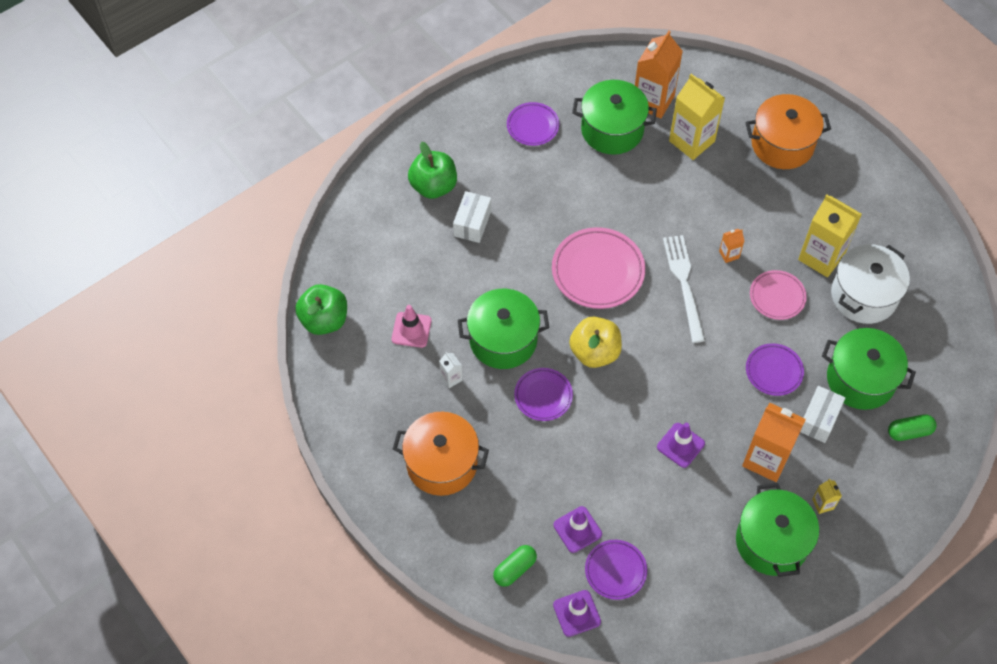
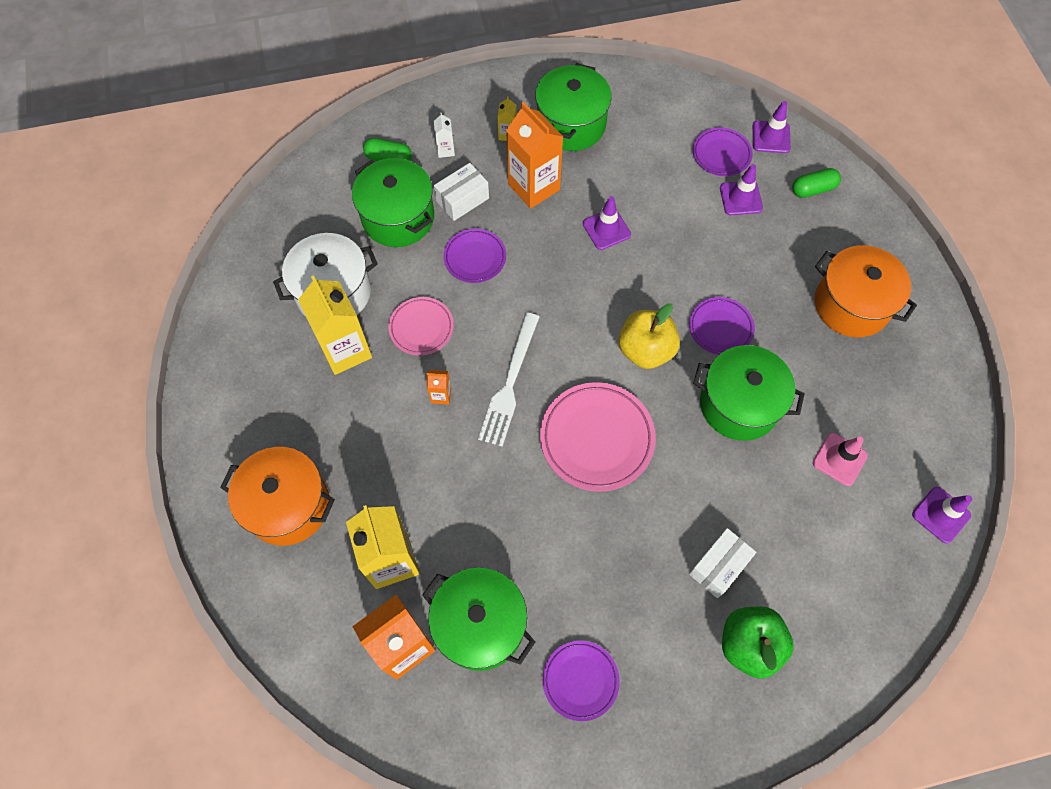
camera: 155 degrees left, 5 degrees up
green apple [295,284,347,335] -> purple traffic cone [912,487,972,544]
white carton [439,352,462,388] -> white carton moved to [434,113,455,158]

